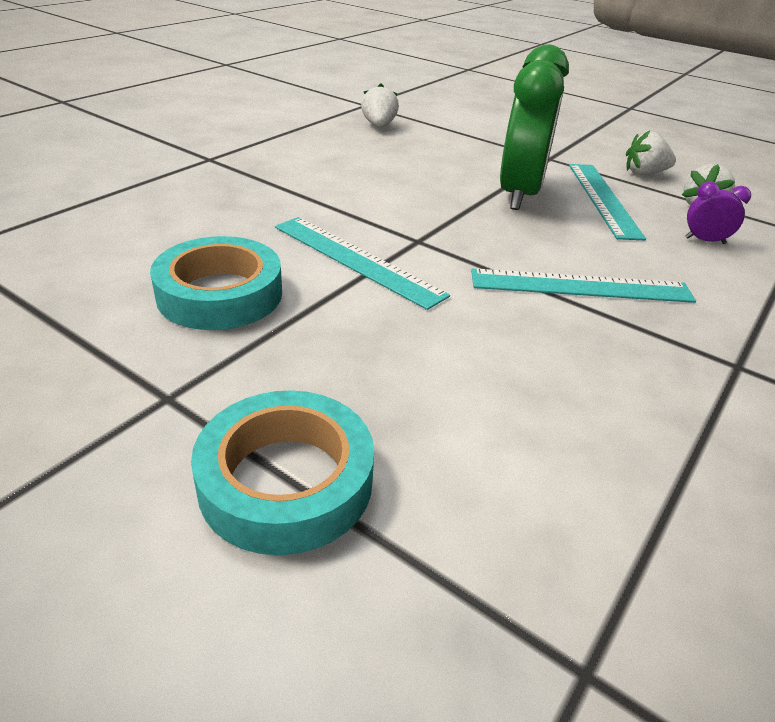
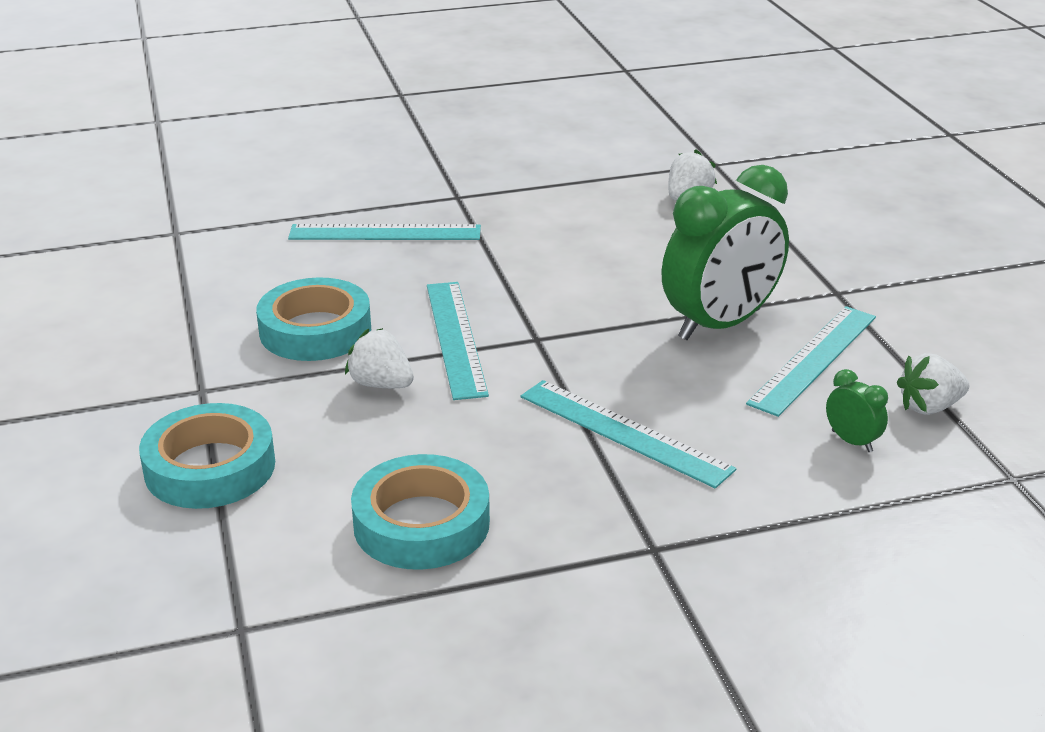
camera: 40 degrees right, 5 degrees down
white strawberry [626,131,676,175] -> white strawberry moved to [345,328,414,388]
purple clock [685,182,751,244] -> green clock [826,369,888,452]
none -> turquoise ruler [288,224,481,240]
none -> turquoise tape [351,454,490,570]

